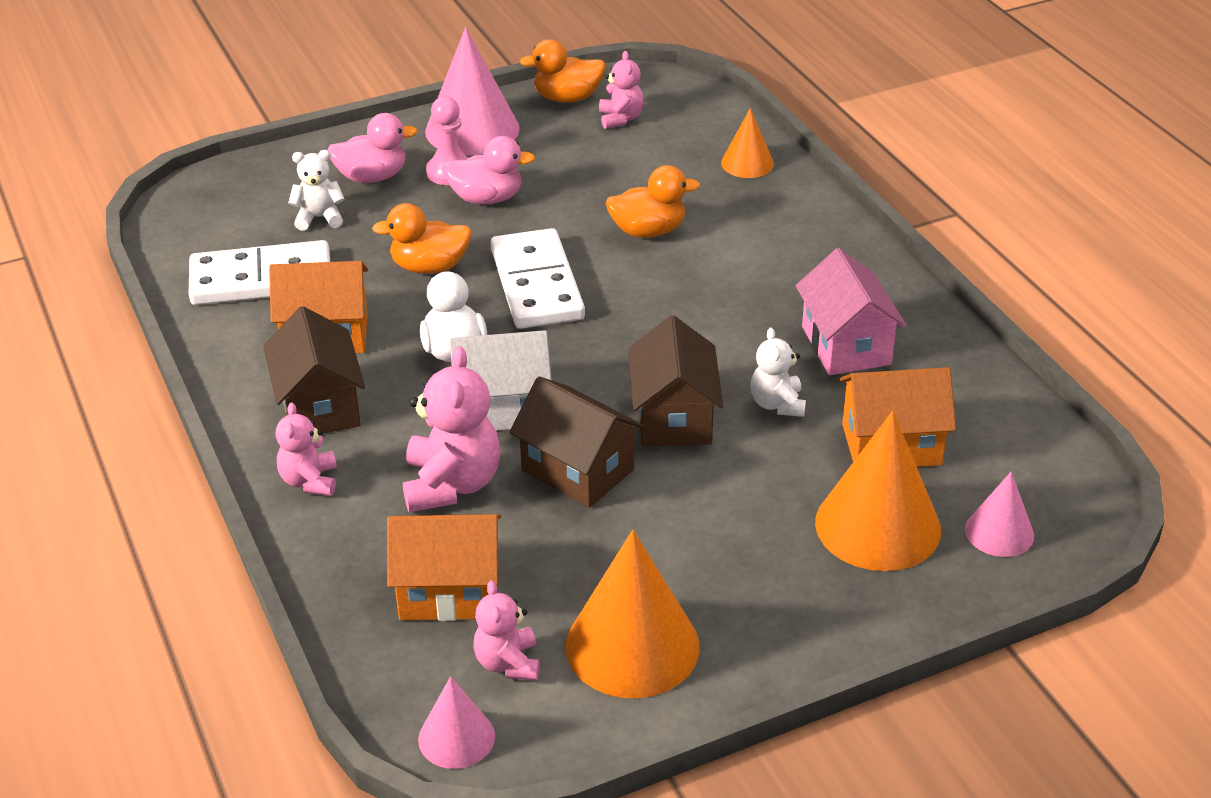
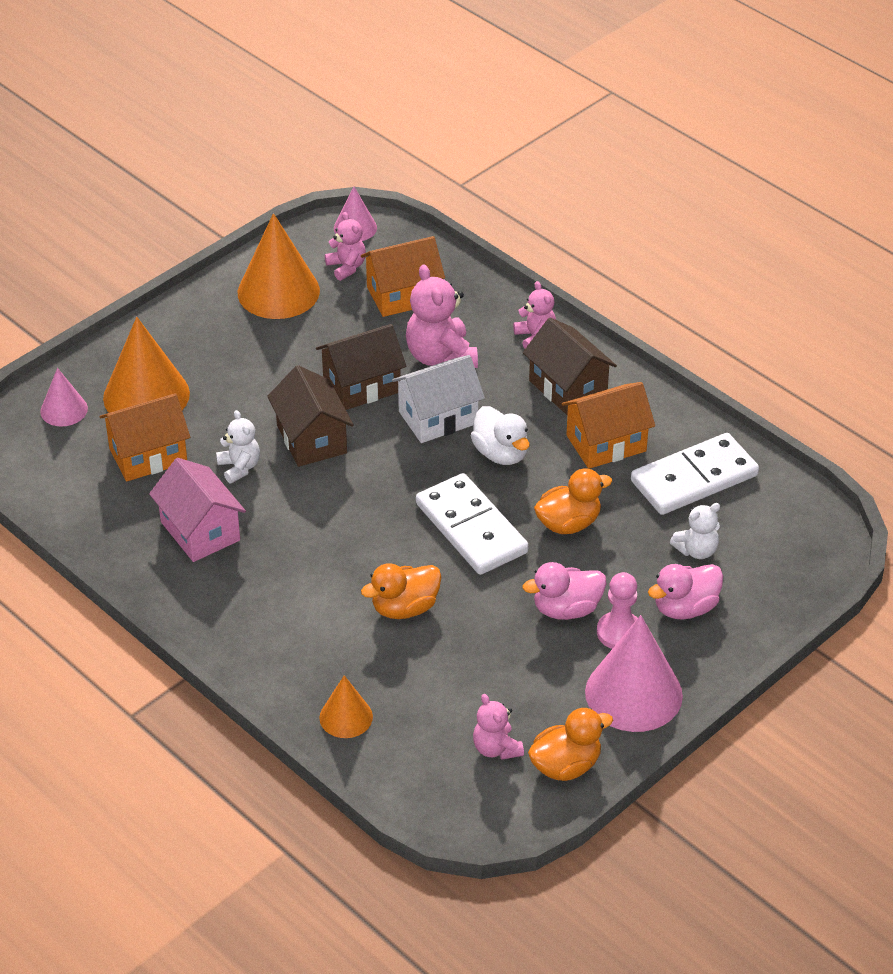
camera: 160 degrees right, 5 degrees up
brown house [509,376,644,508] -> brown house turned 45 degrees counterclockwise [316,324,406,410]

